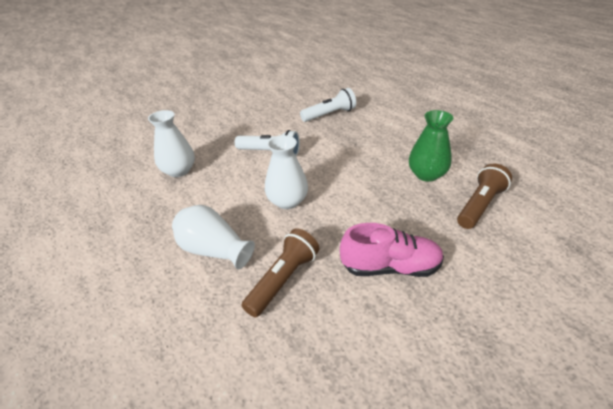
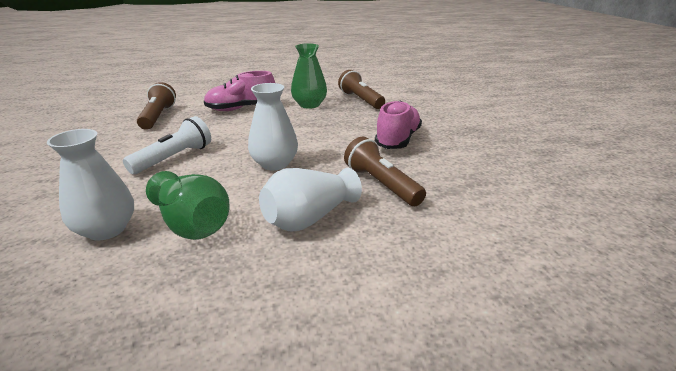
camera: 70 degrees left, 10 degrees down
white flashlight [300,88,356,122] -> brown flashlight [137,82,176,130]
none -> green vase [146,171,229,240]
none -> pink shoe [204,71,275,111]

